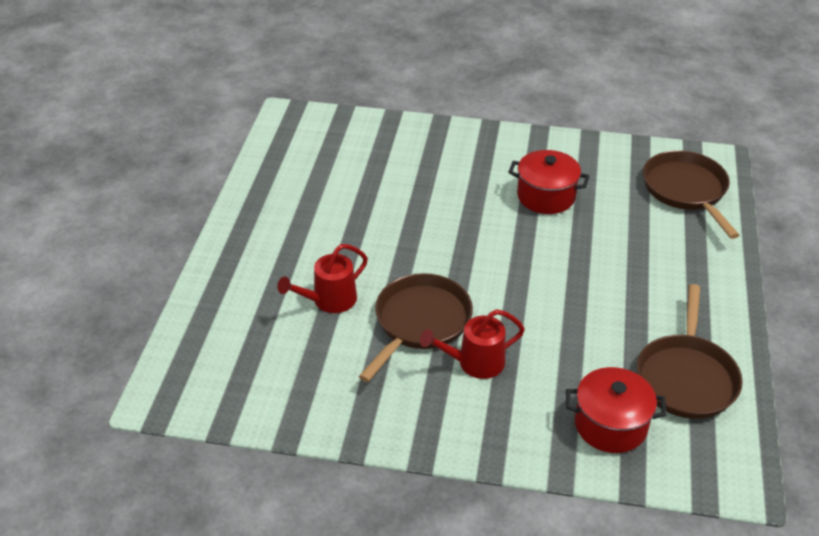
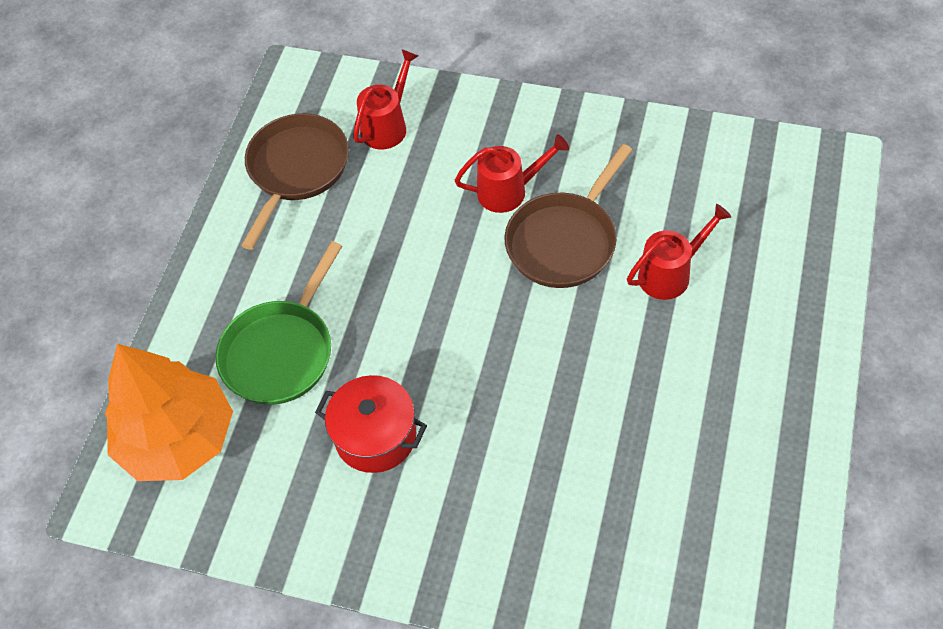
camera: 170 degrees left, 15 degrees up
red pot [566,367,667,453] -> red watering can [353,49,418,150]
brown pan [643,150,740,239] -> orange tree [105,344,233,481]
none -> green pan [215,241,342,405]

